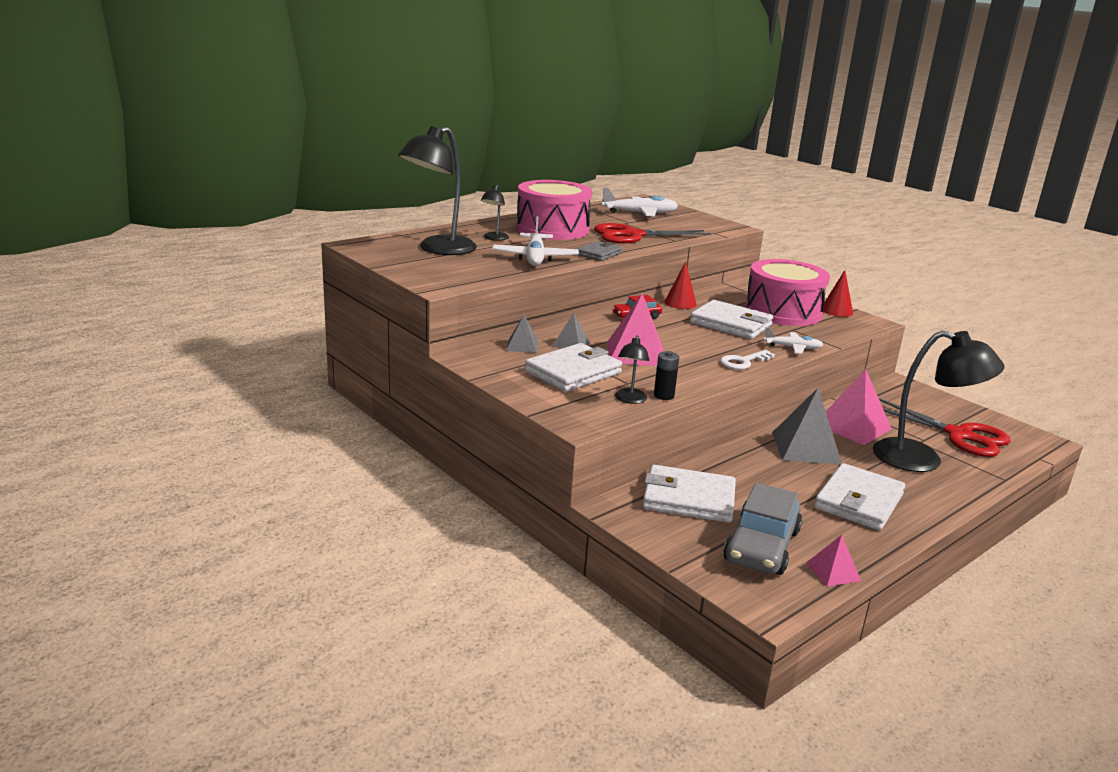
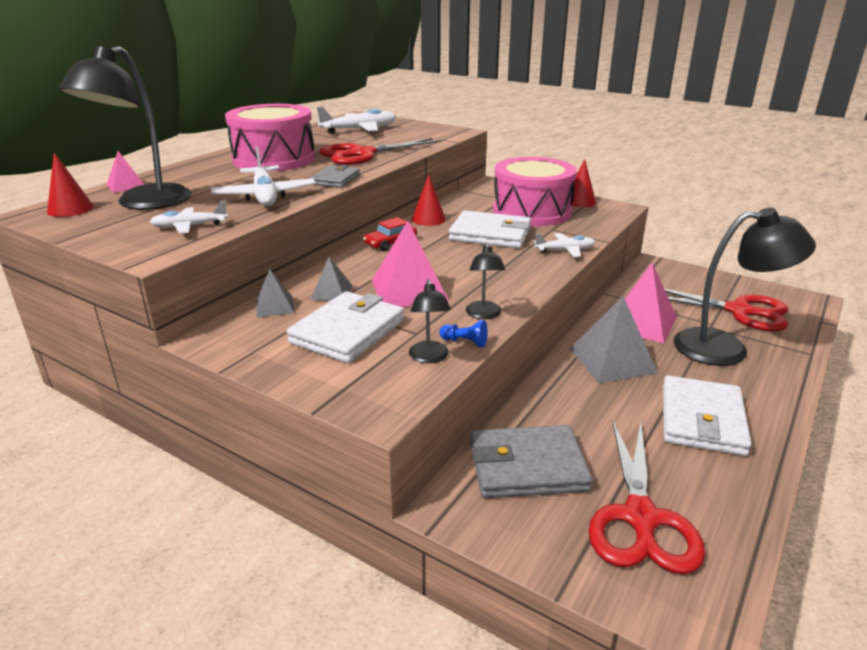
camera: 15 degrees left, 5 degrees up
black lamp [481,185,509,241] -> black lamp moved to [466,243,505,319]
white wallet [643,465,736,523] -> grey wallet [470,425,593,498]
black battery [654,351,679,400] -> blue pawn [440,320,488,347]
white key [720,350,775,370] -> none
grey car [723,483,802,575] -> red scissors [588,421,705,574]
pink pyramid [806,535,861,586] -> pink pyramid moved to [107,151,144,193]
none -> red cone [47,152,94,217]
none -> white plane [150,201,228,234]

